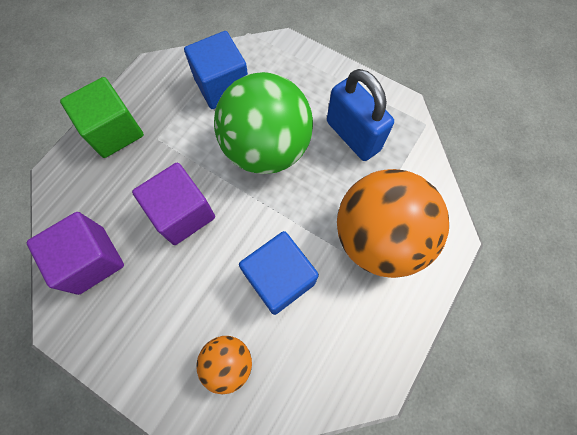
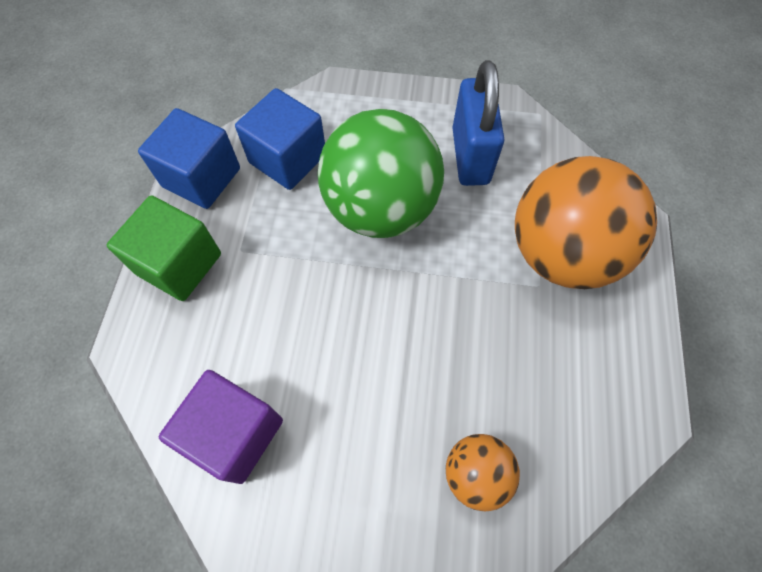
camera: 25 degrees left, 5 degrees down
purple cube [132,163,215,245] -> none
blue cube [239,231,319,315] -> blue cube moved to [138,108,240,209]
blue padlock [327,69,394,161] -> blue padlock turned 60 degrees clockwise [452,60,504,186]

